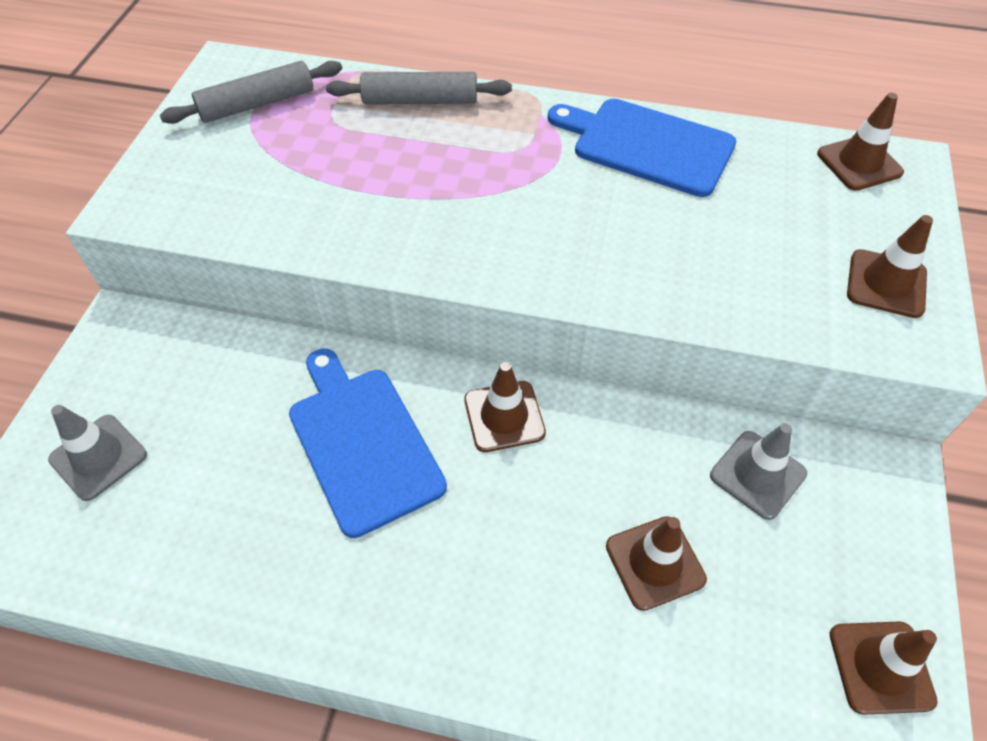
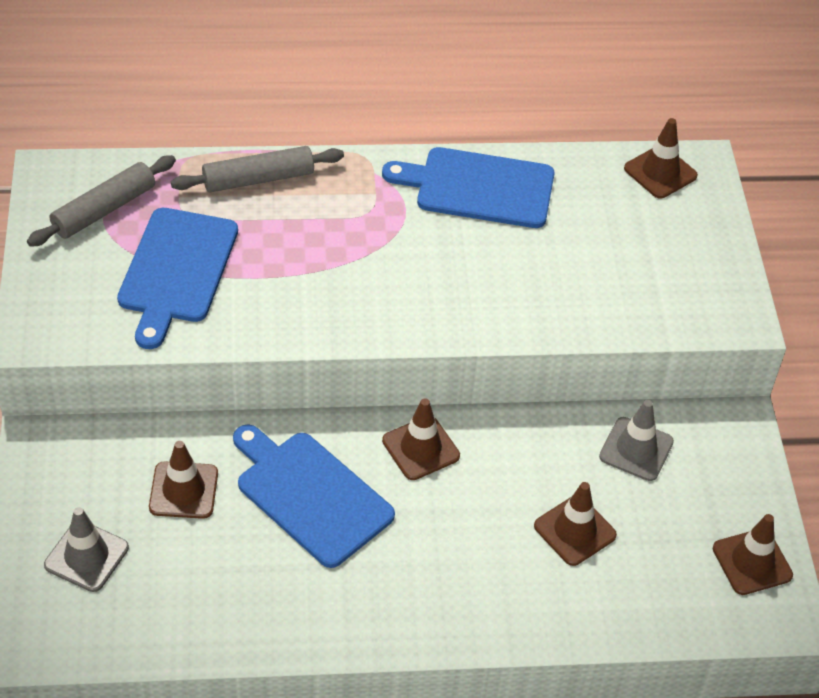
camera: 20 degrees left, 5 degrees down
brown traffic cone [847,215,933,318] -> brown traffic cone moved to [149,441,218,519]
none -> blue cutting board [117,208,238,349]

